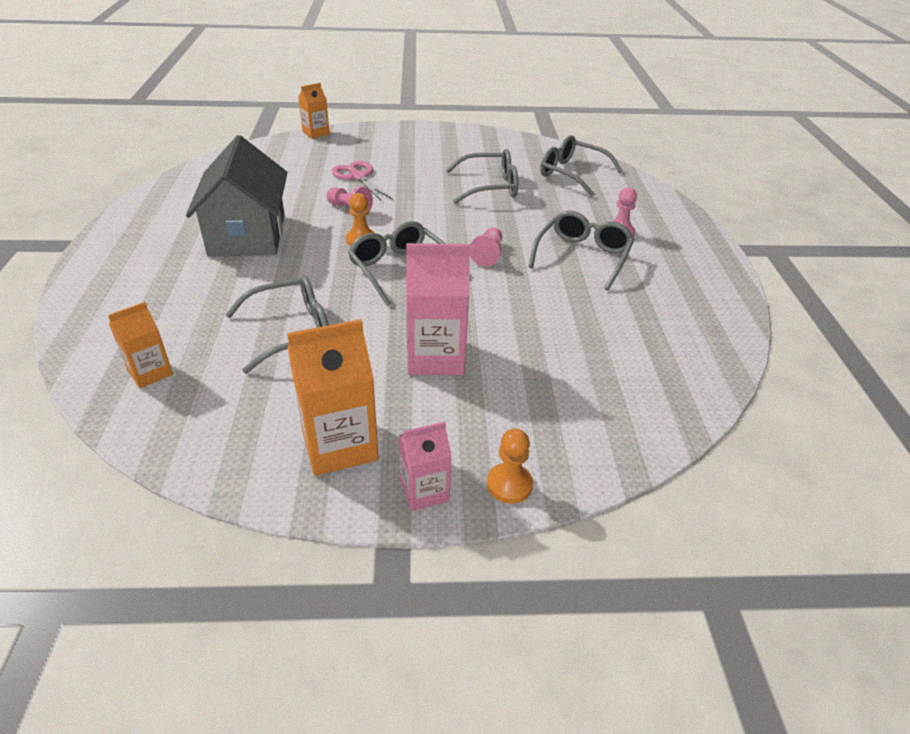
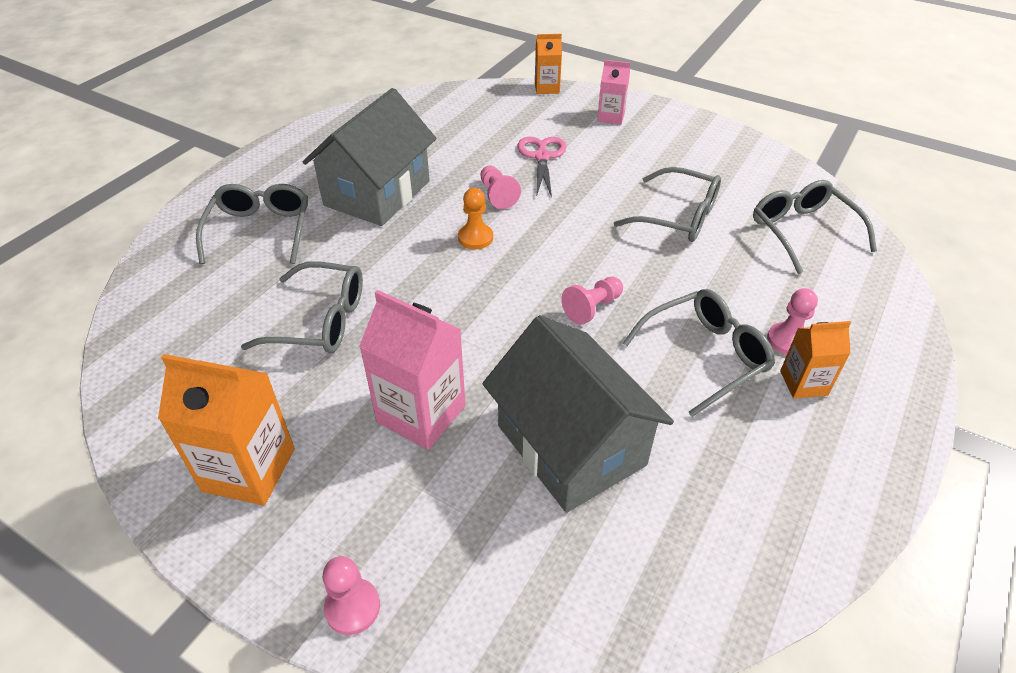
camera: 35 degrees right, 5 degrees up
orange carton [108,302,173,388] -> orange carton moved to [780,321,851,399]
grey glasses [348,221,446,306] -> grey glasses moved to [196,184,308,264]
pink carton [398,421,452,511] -> pink carton moved to [597,60,630,124]
orange pawn [487,429,533,504] -> pink pawn [323,556,380,635]
none -> grey house [482,315,674,513]

